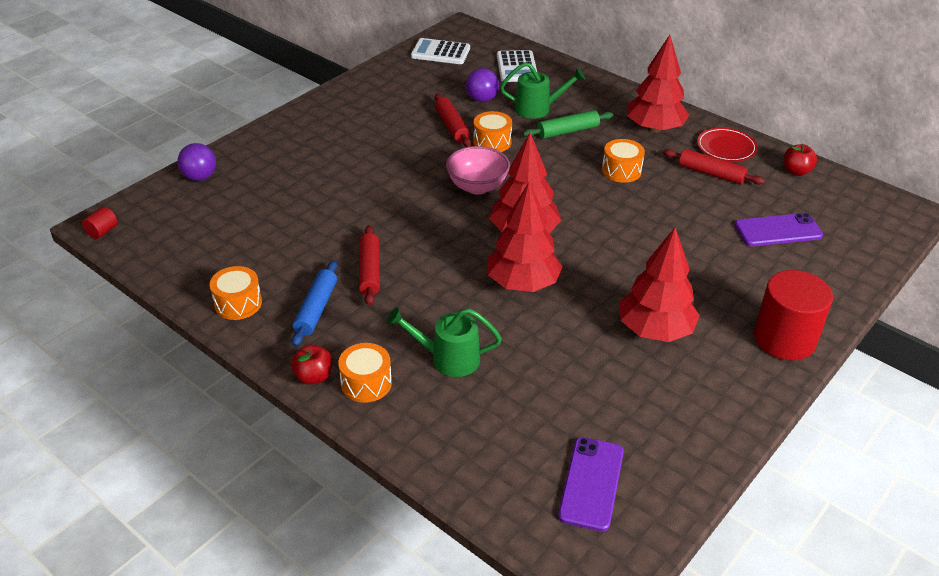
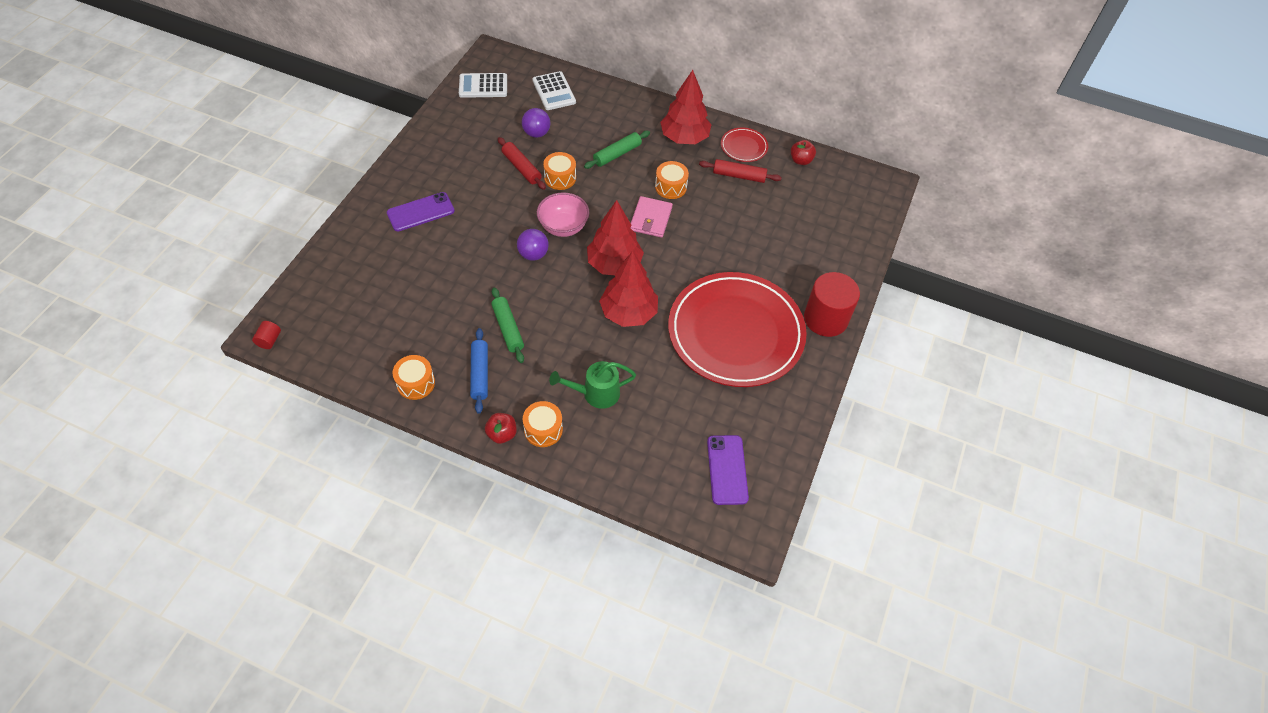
camera: 20 degrees left, 15 degrees up
purple ball [177,143,216,181] -> purple ball moved to [517,229,549,261]
red rolling pin [359,225,380,306] -> green rolling pin [491,287,524,363]
green watering can [500,62,585,119] -> none
red tree [619,228,700,342] -> red plate [668,272,807,387]
purple phone [735,213,823,246] -> purple phone moved to [387,192,455,231]
none -> pink wallet [631,196,673,238]

